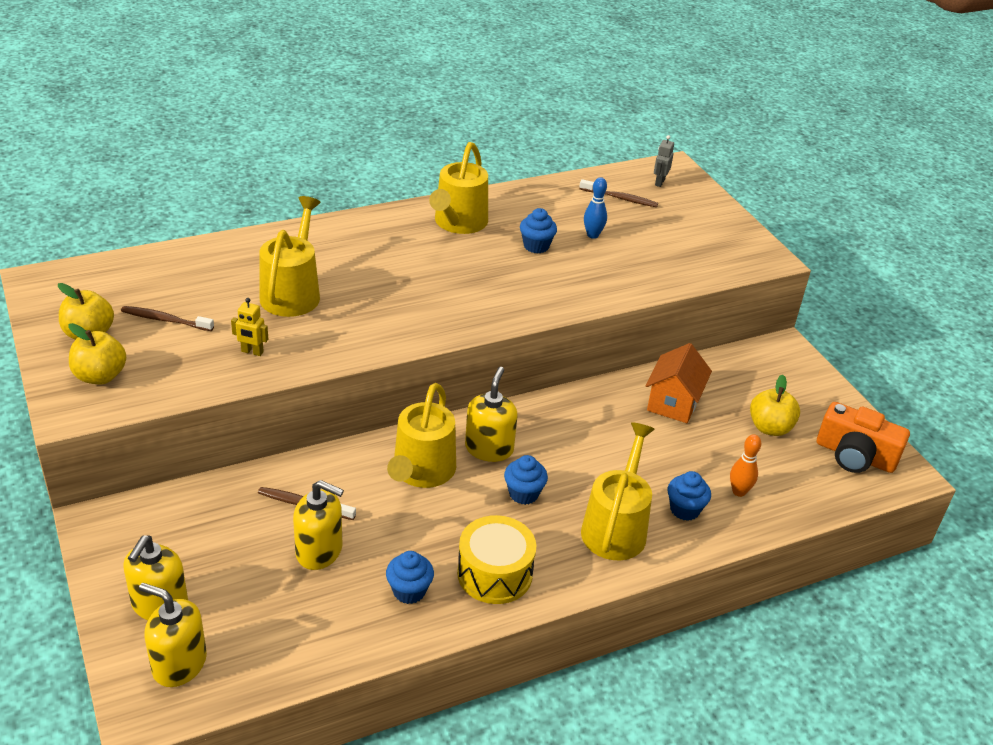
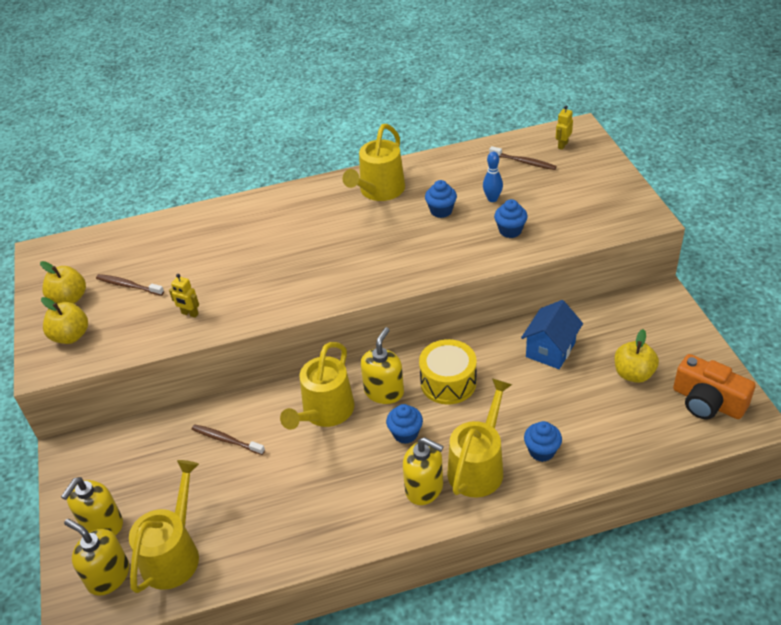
camera: 15 degrees right, 5 degrees up
yellow watering can [260,196,321,317] -> yellow watering can moved to [129,460,199,593]
yellow soap dispenser [293,480,344,570] -> yellow soap dispenser moved to [403,437,444,505]
blue cupcake [386,551,434,604] -> blue cupcake moved to [494,199,528,238]
yellow drum [457,515,536,604] -> yellow drum moved to [419,339,477,404]
orange house [646,343,712,423] -> blue house [521,300,583,369]
grey robot [654,135,674,187] -> yellow robot [556,105,573,150]
orange bowling pin [730,434,761,497] -> none

